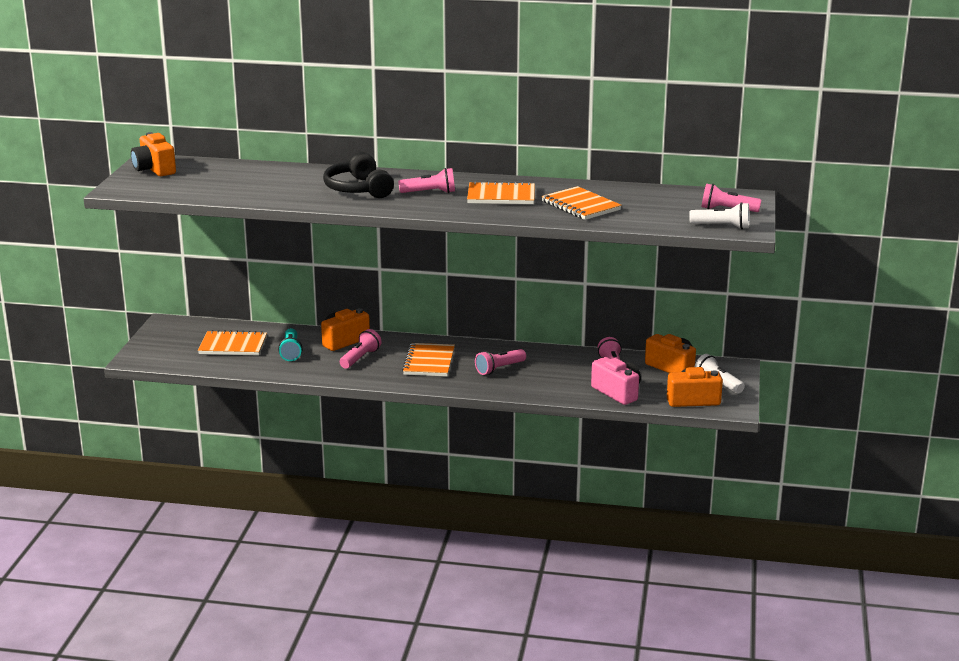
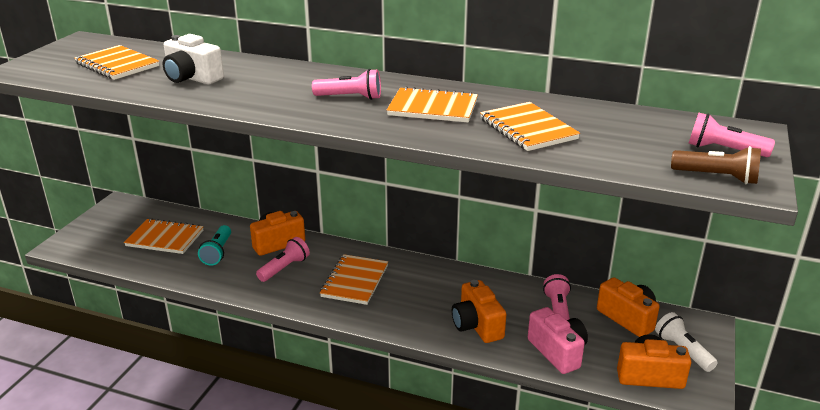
camera: 10 degrees right, 5 degrees up
orange camera [131,132,176,176] -> orange camera moved to [452,280,506,343]
black headphones [323,152,394,198] -> none
pink flashlight [475,349,526,375] -> none
white flashlight [689,202,750,229] -> brown flashlight [671,146,761,184]
none -> orange notebook [74,45,159,80]
none -> white camera [163,34,224,84]

